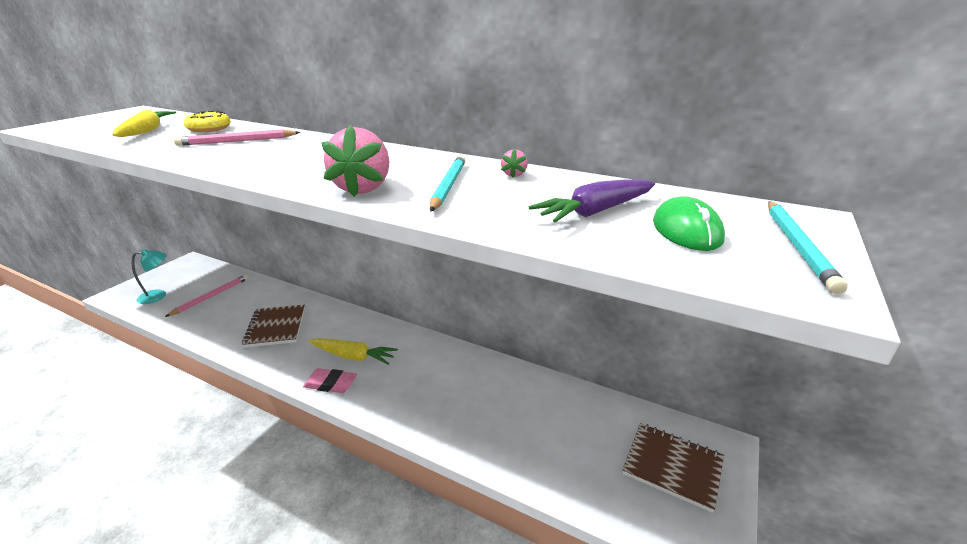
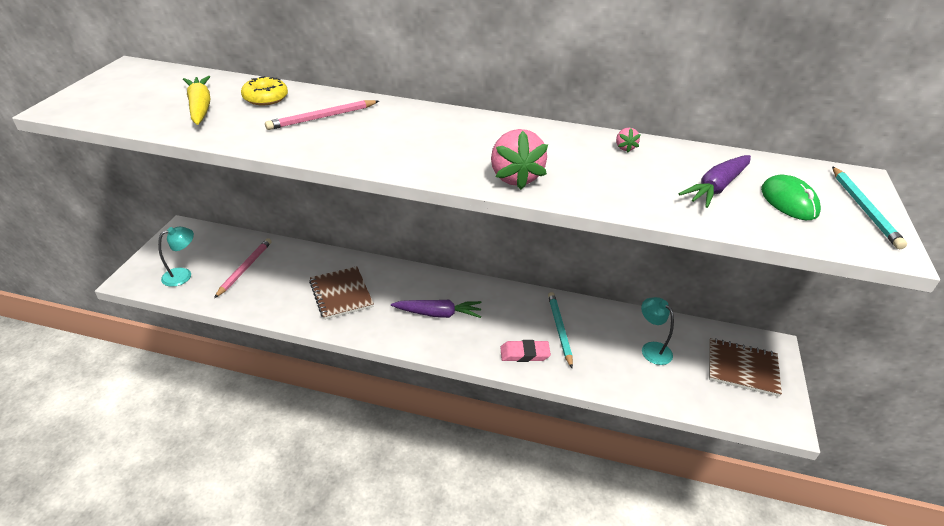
camera: 15 degrees left, 10 degrees up
pink eraser [303,368,357,393] -> pink eraser moved to [500,340,551,362]
yellow carrot [309,338,398,365] -> purple carrot [391,300,481,318]
turquoise pencil [430,156,466,211] -> turquoise pencil moved to [548,292,573,368]
none -> turquoise lamp [641,297,674,365]

